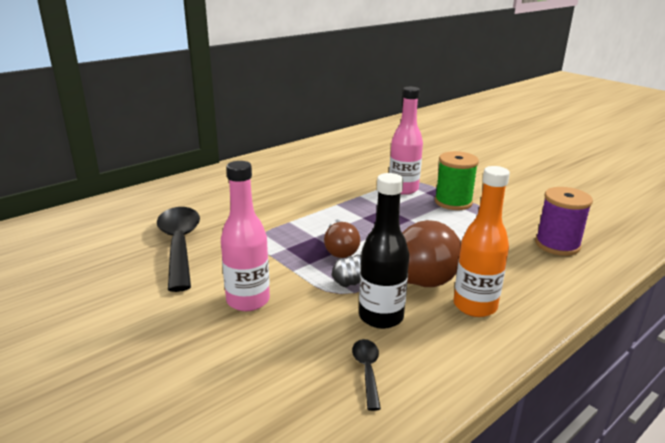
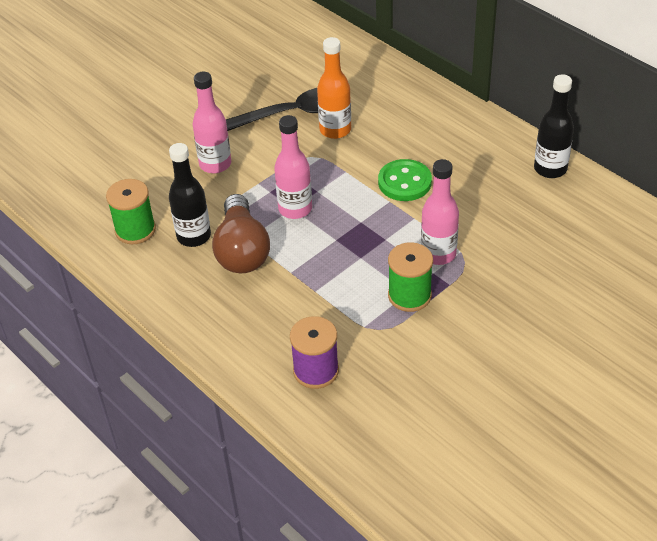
camera: 90 degrees right, 20 degrees up
brown light bulb [324,220,360,258] -> pink bottle [274,115,312,219]
black spoon [352,339,381,411] -> green spool [106,179,156,244]
orange bottle [454,166,510,317] -> orange bottle moved to [317,37,351,139]
none -> green button [378,159,432,201]
none -> black bottle [534,74,574,178]

